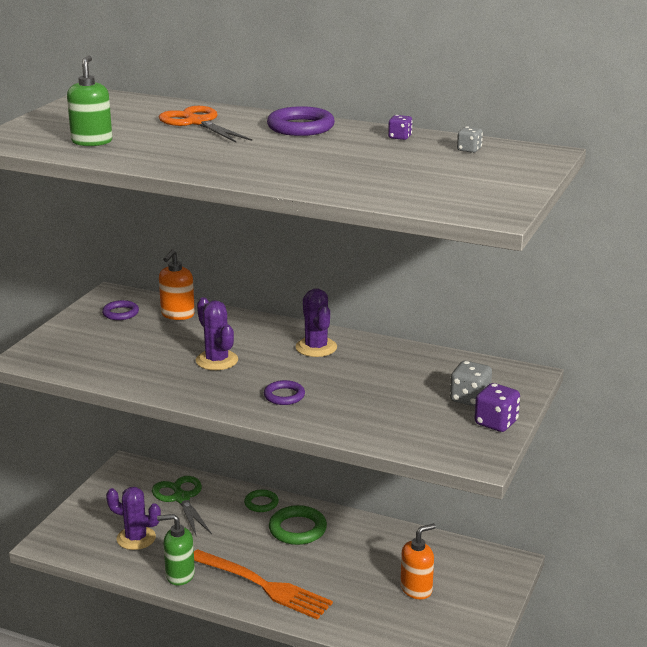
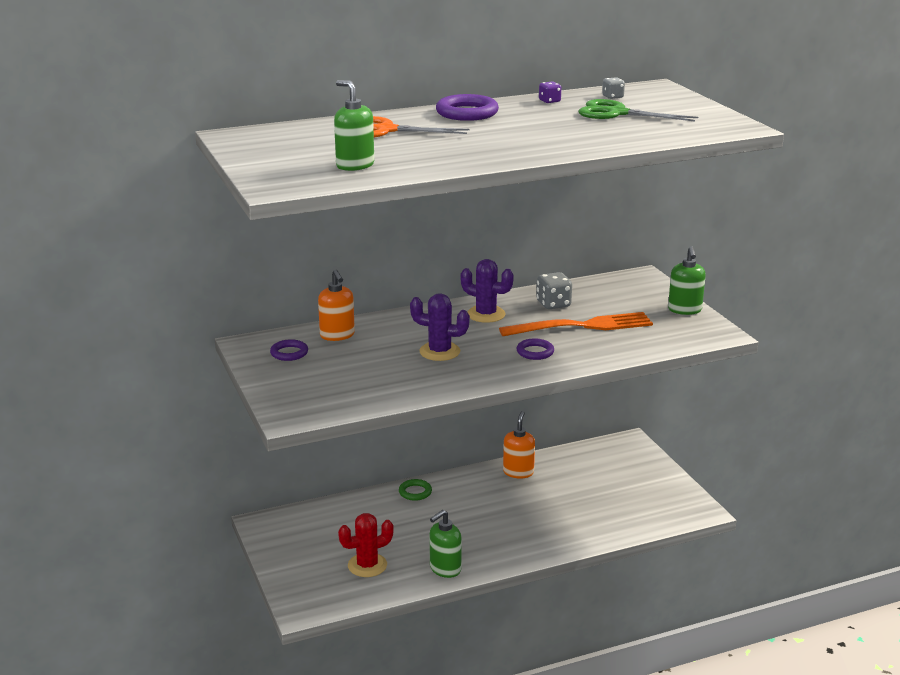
camera: 45 degrees left, 0 degrees up
purple cactus [106,487,161,550] -> red cactus [338,513,394,577]
green scissors [152,476,212,537] -> green scissors moved to [578,99,698,122]
orange fork [194,549,333,619] -> orange fork moved to [499,312,653,336]
green ring [269,505,327,545] -> none
orange soap dispenser [400,524,436,599] -> orange soap dispenser moved to [503,411,535,479]
grey dice [450,361,492,407] -> grey dice moved to [537,272,572,309]
purple dice [474,383,520,432] -> green soap dispenser [668,246,706,315]

